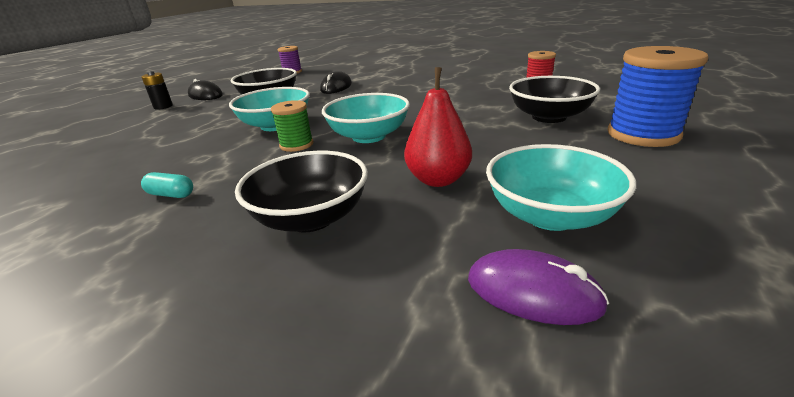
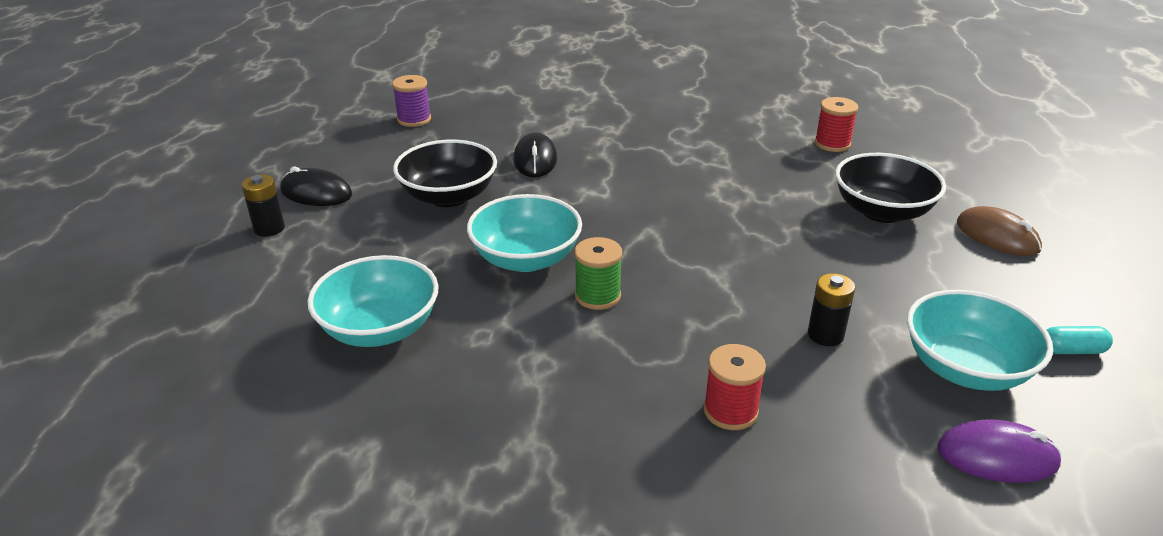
camera: 20 degrees left, 5 degrees up
turquoise capsule [141,172,193,198] -> turquoise capsule moved to [1047,326,1113,354]
black bowl [235,151,368,232] -> red spool [704,344,766,430]
turquoise bowl [322,93,410,143] -> turquoise bowl moved to [307,255,439,347]
red pear [404,67,472,187] -> black battery [808,273,855,346]
blue spool [607,46,708,147] -> brown mouse [957,206,1042,256]

